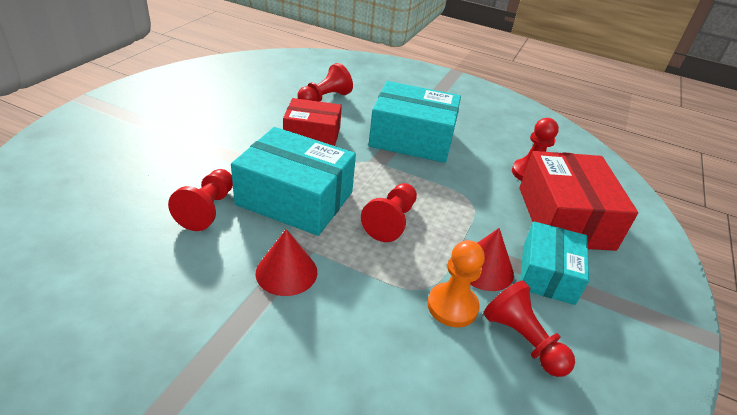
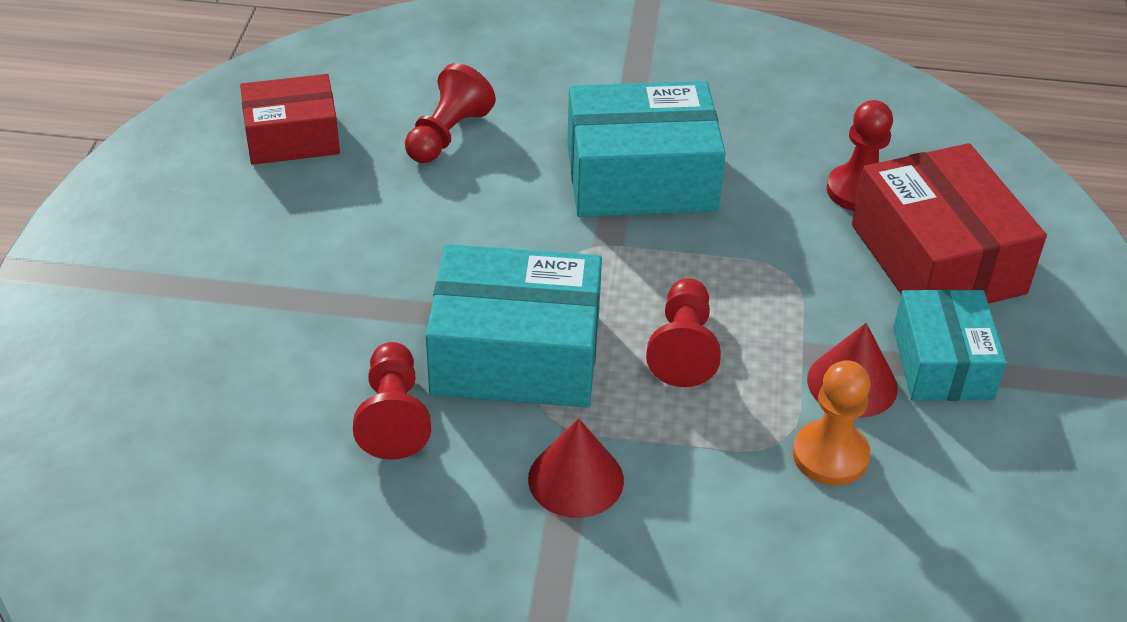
camera: 15 degrees left, 5 degrees up
red box [283,98,342,146] -> red box moved to [240,74,340,165]
red pawn [483,280,575,377] -> none

